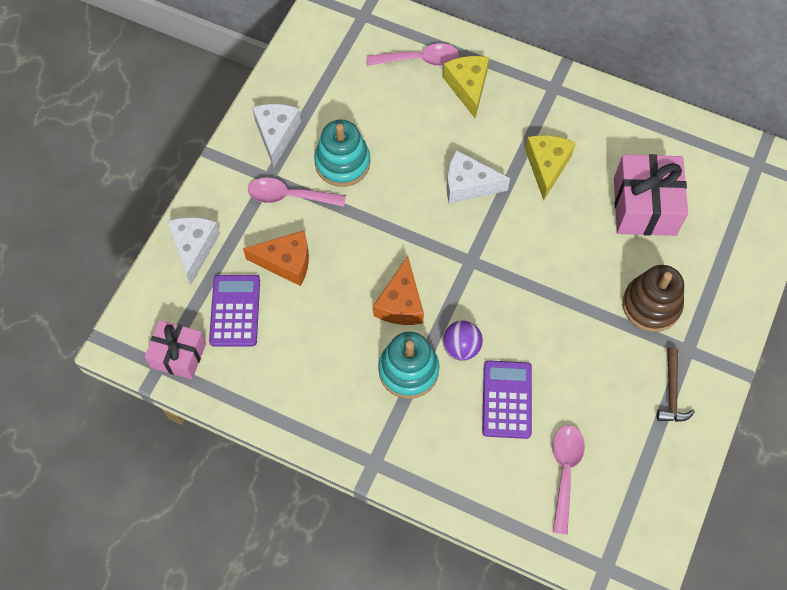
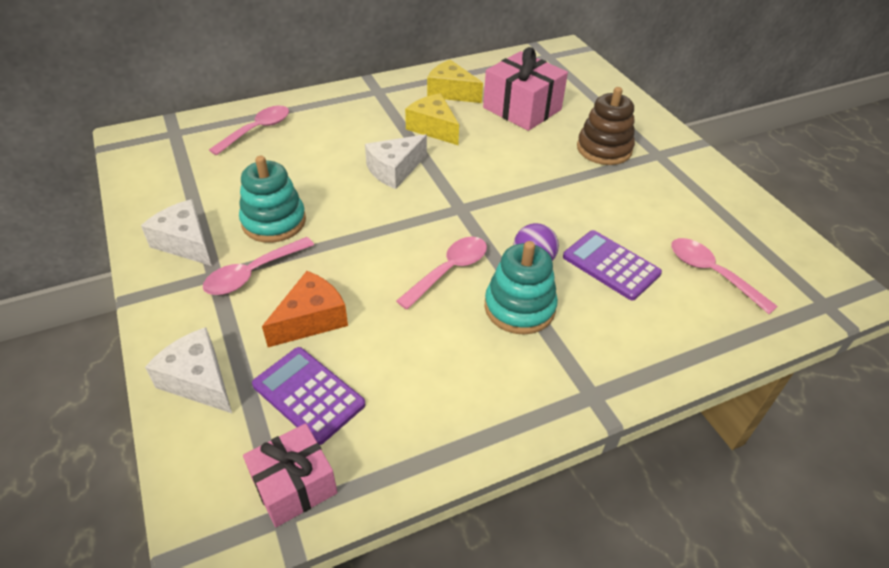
camera: 50 degrees left, 20 degrees down
orange cheese [373,256,424,325] -> pink spoon [396,237,487,310]
yellow cheese [443,56,489,118] -> yellow cheese moved to [427,60,483,103]
brown hammer [657,347,695,422] -> none

